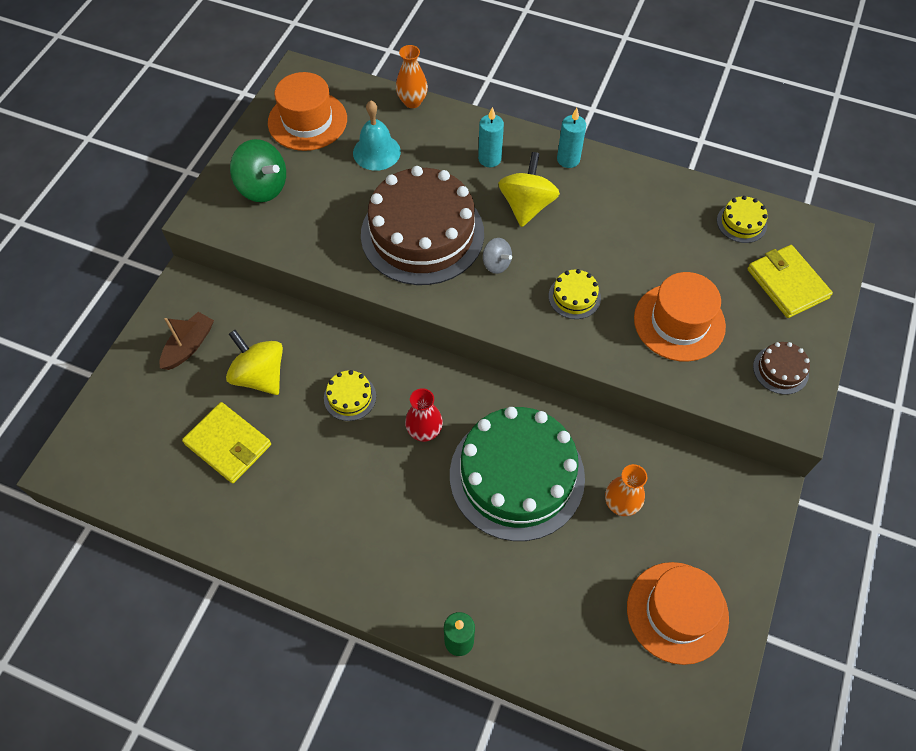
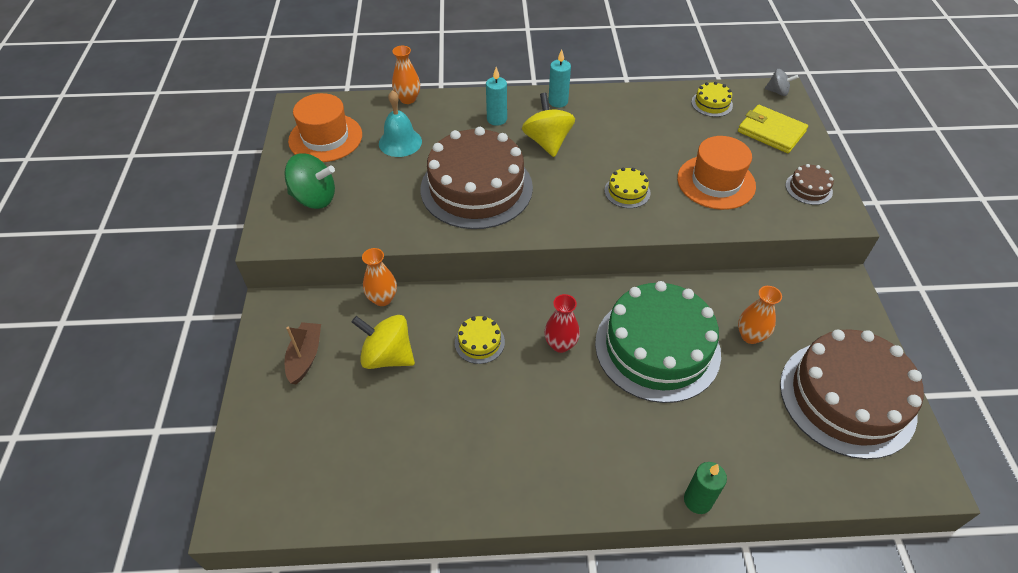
camera: 25 degrees left, 10 degrees down
yellow wallet [182,402,271,484] -> none
grey spinning top [483,238,512,274] -> grey spinning top moved to [765,69,799,96]
orange hat [627,562,729,665] -> brown cake [780,329,924,459]
none -> orange vase [362,248,397,306]

